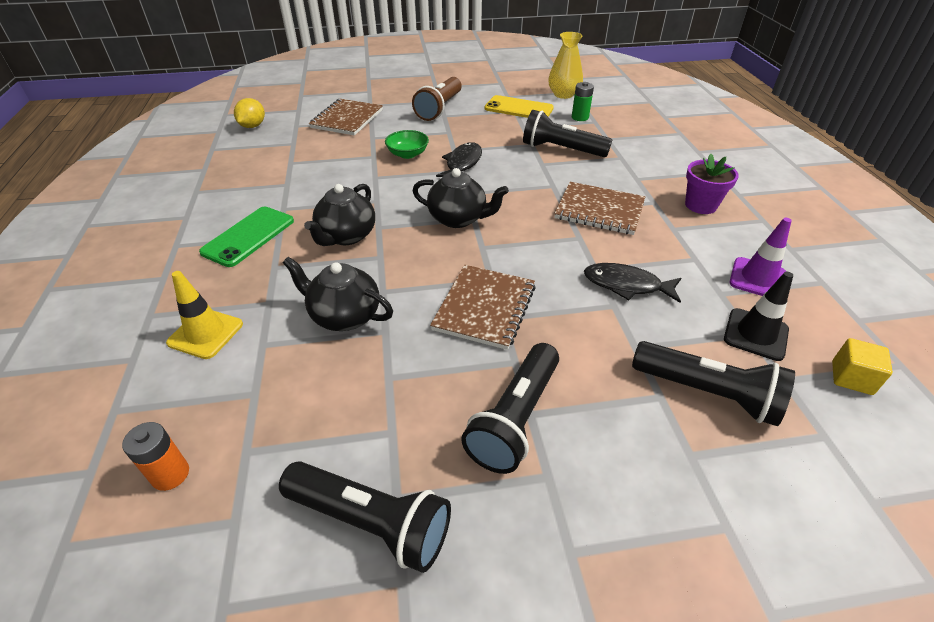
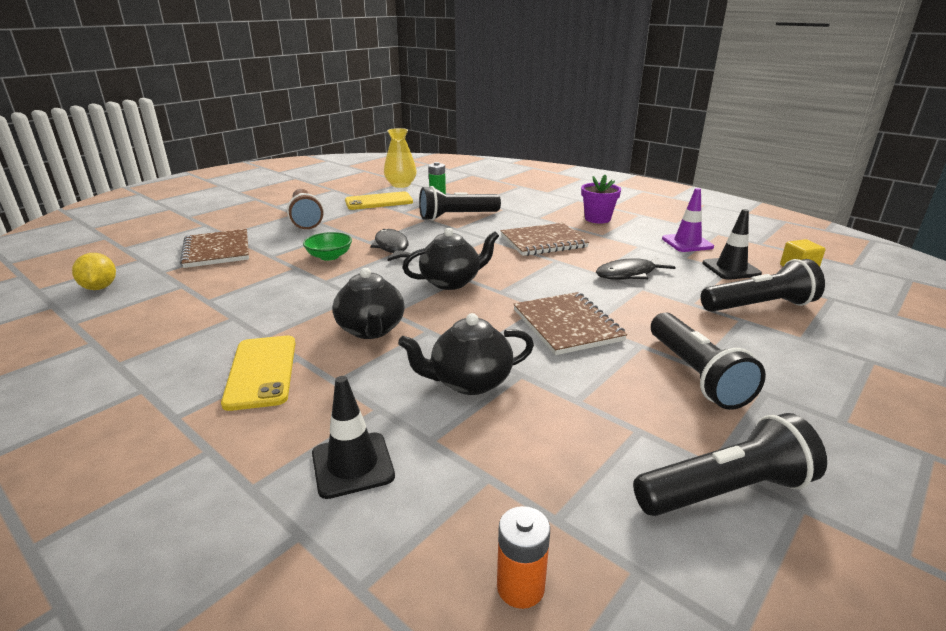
camera: 40 degrees left, 15 degrees down
yellow traffic cone [166,271,243,359] -> black traffic cone [312,376,395,499]
green phone [199,207,294,267] -> yellow phone [221,336,295,411]

